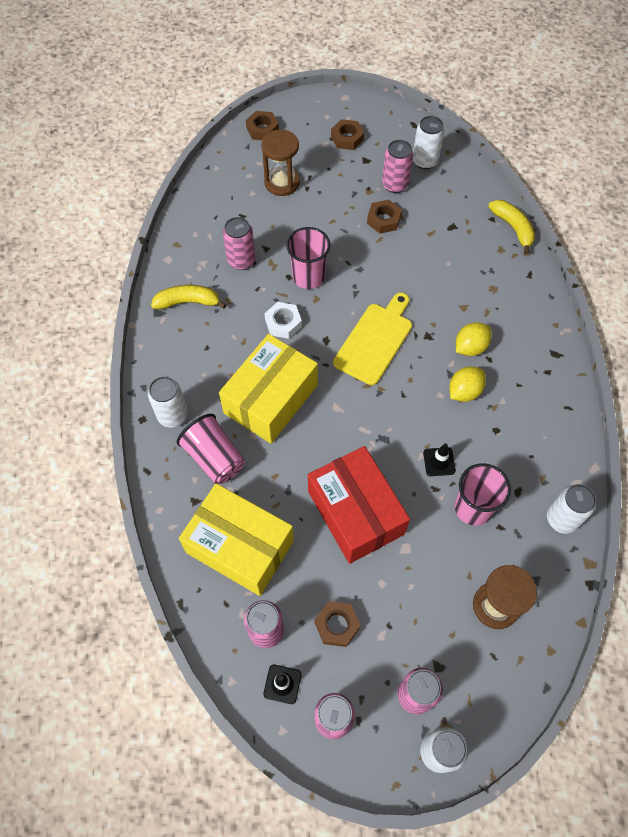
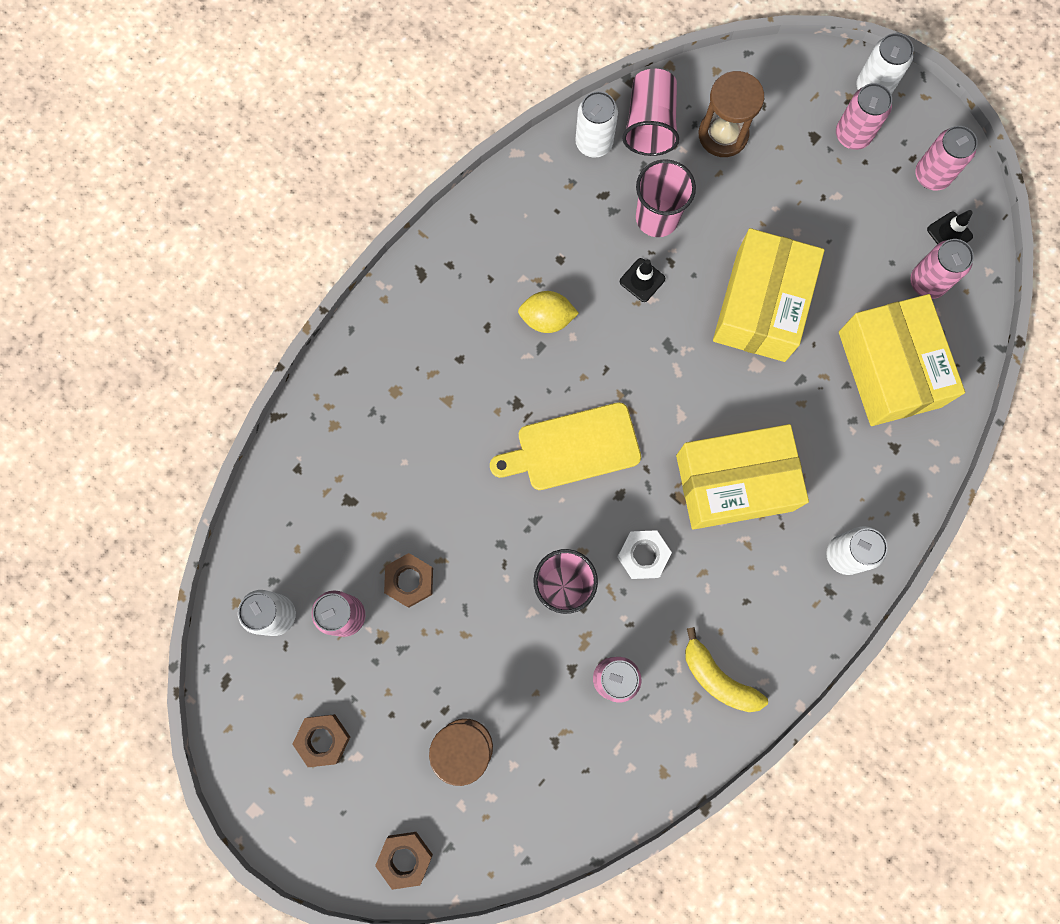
camera: 135 degrees left, 15 degrees up
pink cup [177,414,245,484] -> pink cup moved to [622,69,679,156]
red box [308,446,410,564] -> yellow box [713,228,824,362]
brown nut [315,601,361,647] -> none
yellow lemon [456,322,492,356] -> none
yellow banana [488,200,535,254] -> none

